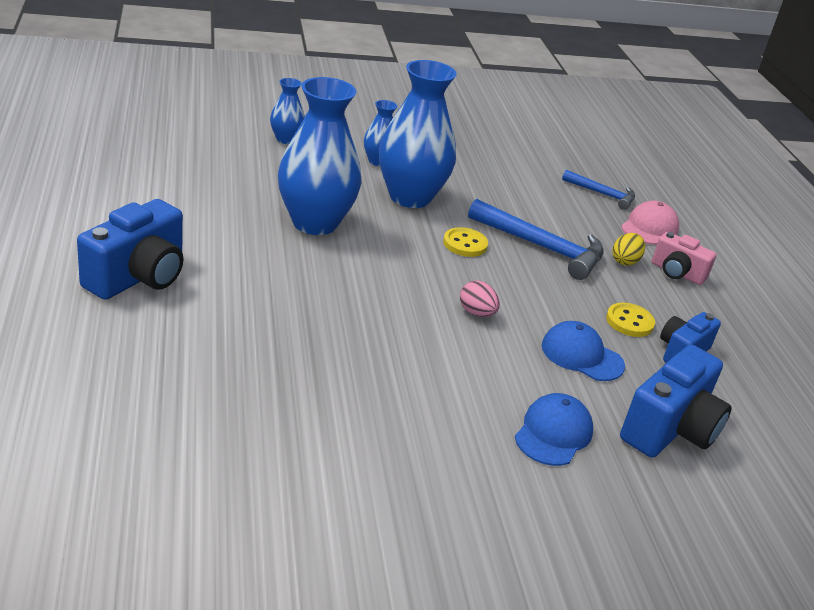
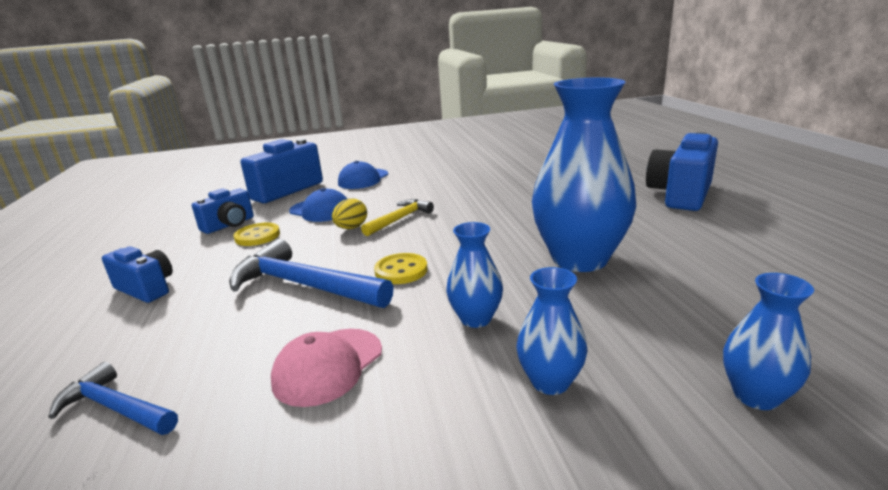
camera: 175 degrees left, 10 degrees down
blue vase [379,60,457,208] -> blue vase [446,222,503,328], size x0.48
pink egg [460,281,500,317] -> yellow hammer [361,199,434,236]
yellow egg [612,233,645,265] -> yellow egg moved to [332,199,367,229]
pink cap [621,201,679,245] -> pink cap moved to [271,329,382,407]
pink camera [652,232,717,285] -> blue camera [102,246,173,303]

